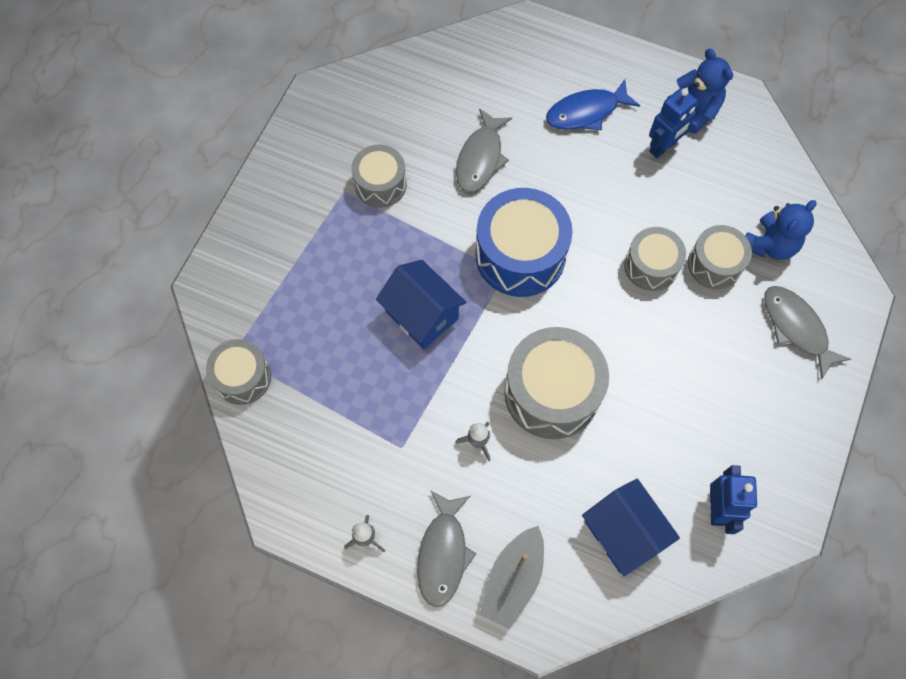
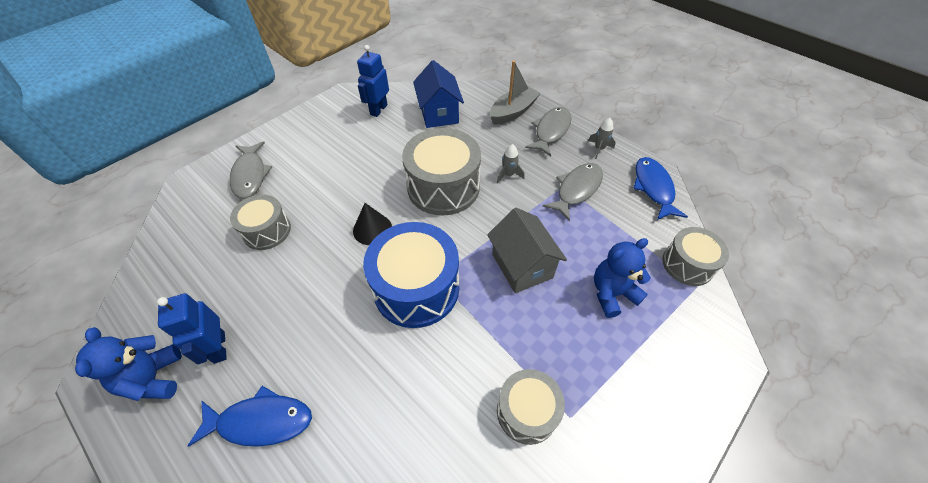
camera: 160 degrees left, 15 degrees down
blue house [376,260,466,349] -> grey house [487,208,567,293]
grey fish [456,108,512,192] -> grey fish moved to [543,163,603,221]
grey drum [624,227,686,291] -> none
blue robot [649,87,698,158] -> blue robot turned 90 degrees counterclockwise [157,293,227,364]
blue teddy bear [746,200,816,260] -> blue teddy bear moved to [594,238,651,318]
none -> black cone [353,203,392,245]
none -> blue fish [633,157,688,220]

